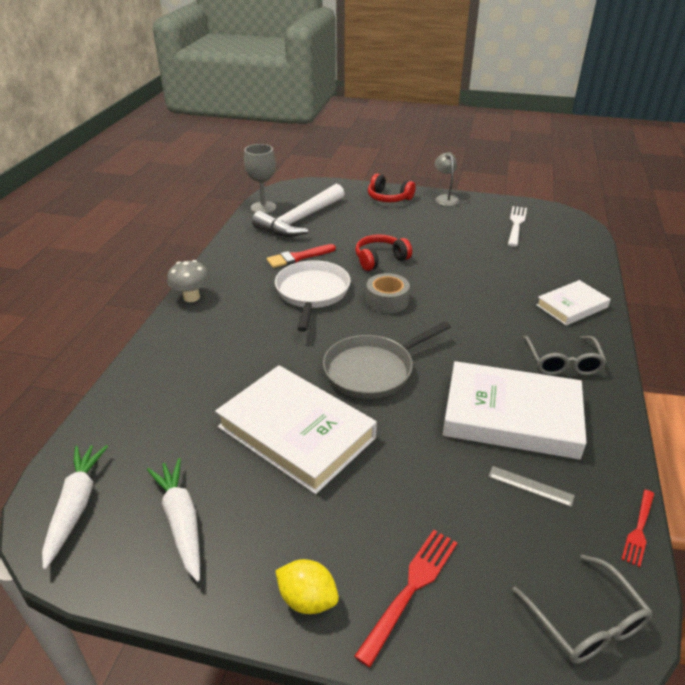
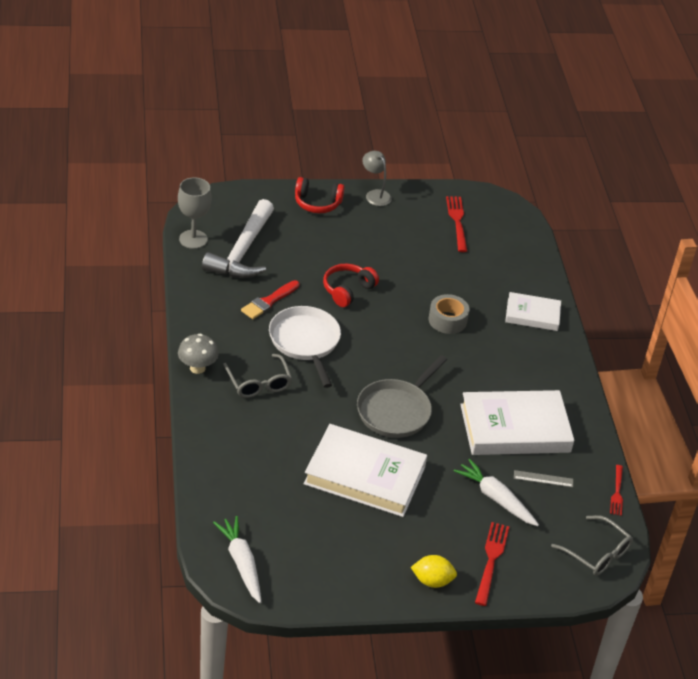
camera: 25 degrees left, 5 degrees up
white carrot [147,458,200,582] -> white carrot moved to [454,459,539,526]
grey tape [366,273,410,313] -> grey tape moved to [429,294,469,334]
white fork [508,206,527,247] -> red fork [446,196,467,252]
grey glasses [523,336,607,375] -> grey glasses moved to [223,354,292,398]
white book [536,280,610,326] -> white book turned 60 degrees clockwise [505,292,561,331]

